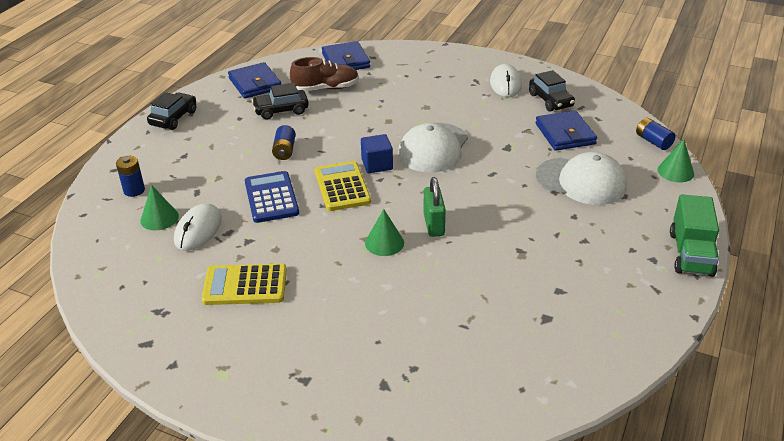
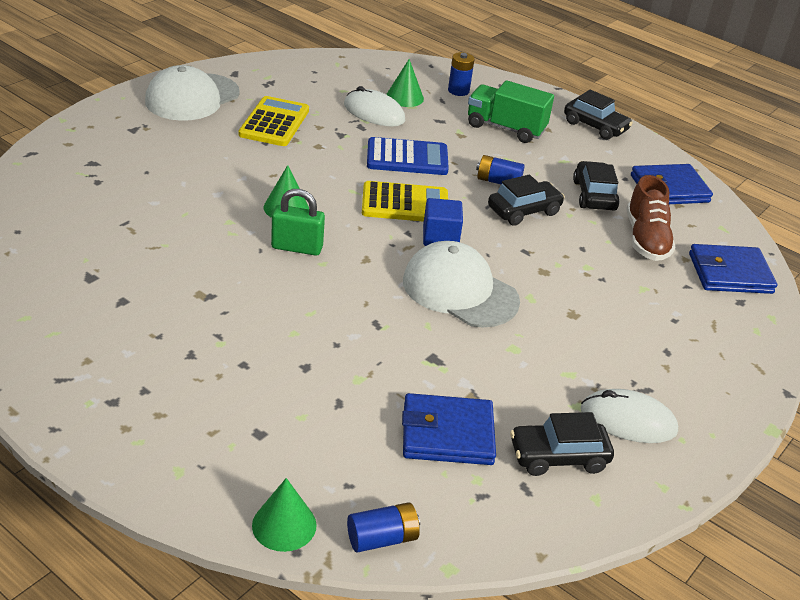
camera: 100 degrees right, 0 degrees up
white cap [536,152,627,205] -> white cap moved to [145,65,240,121]
green truck [670,194,719,277] -> green truck moved to [468,80,554,143]
none -> black car [488,175,565,226]

